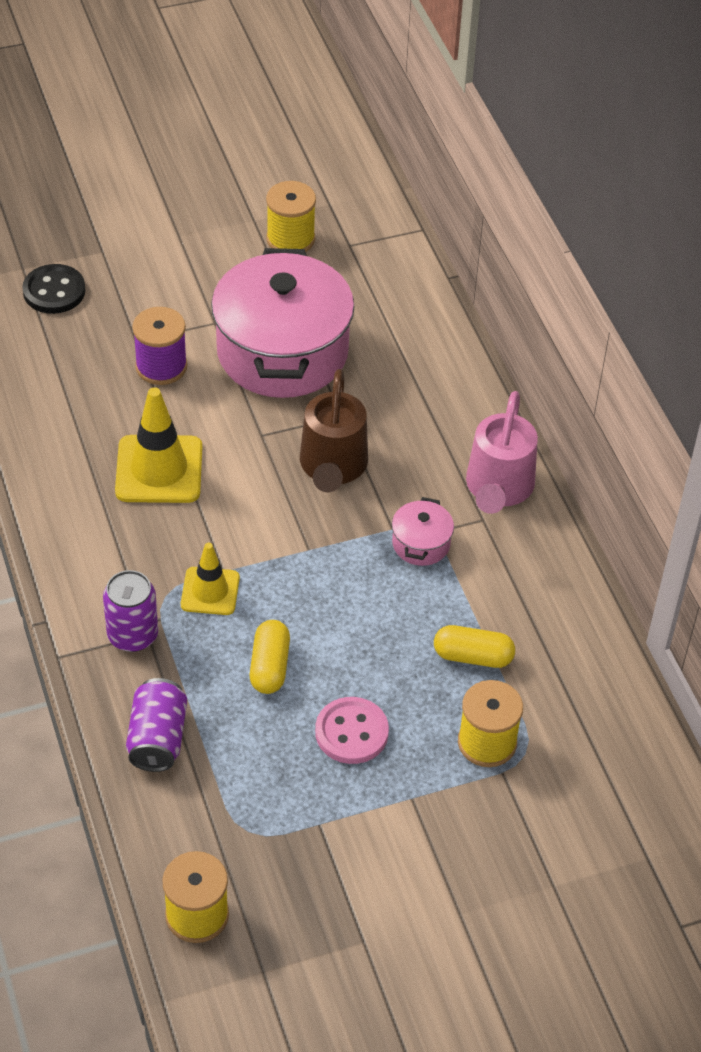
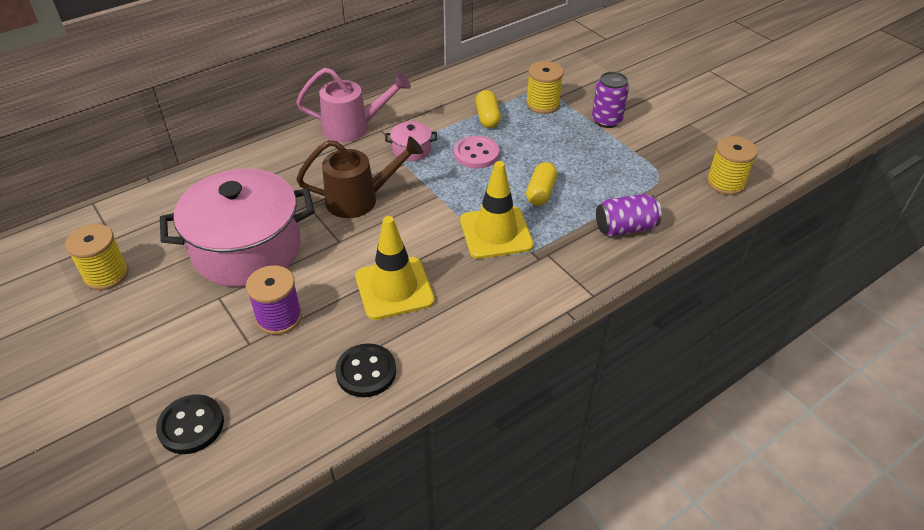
camera: 105 degrees left, 5 degrees down
purple can [103,570,158,652] -> purple can moved to [592,72,629,128]
yellow traffic cone [181,543,240,615] -> yellow traffic cone [460,161,534,259], size x1.62
yellow capsule [250,620,290,694] -> yellow capsule turned 60 degrees counterclockwise [526,162,557,206]
pink button [315,697,389,764] -> pink button moved to [454,136,499,169]
none -> black button [335,343,396,397]

